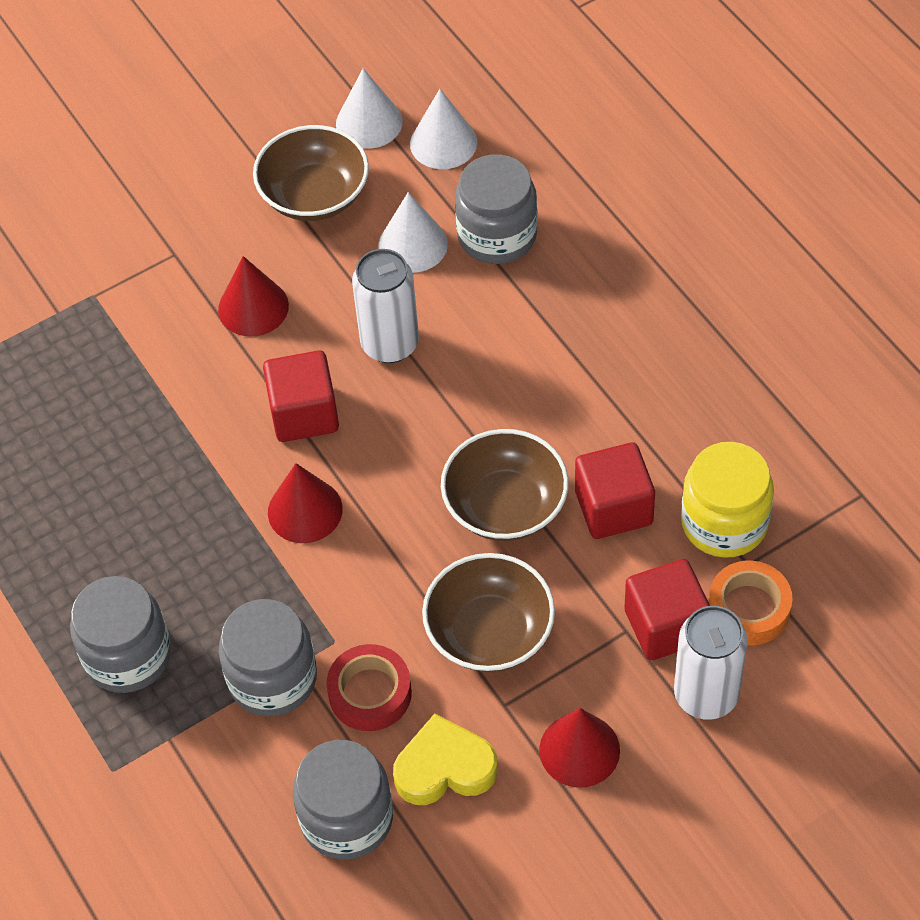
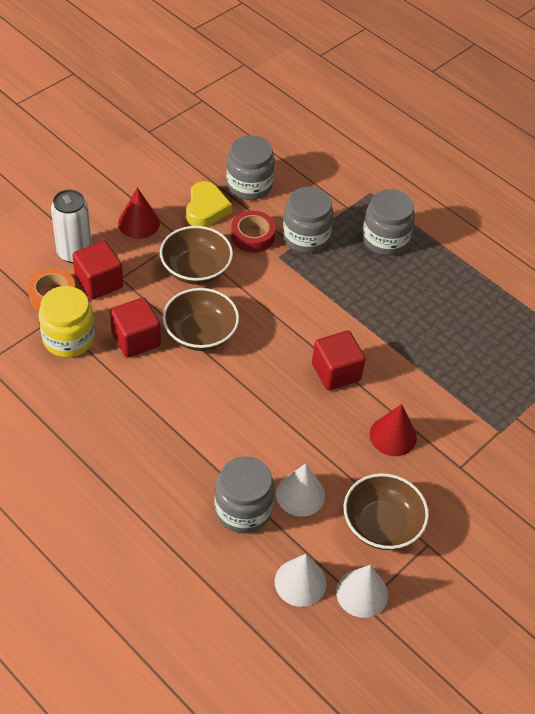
camera: 160 degrees right, 5 degrees down
red cone [268,463,343,543] -> none
white can [352,249,419,363] -> none
yellow heart [393,713,498,805] -> yellow heart turned 60 degrees counterclockwise [186,181,232,227]

